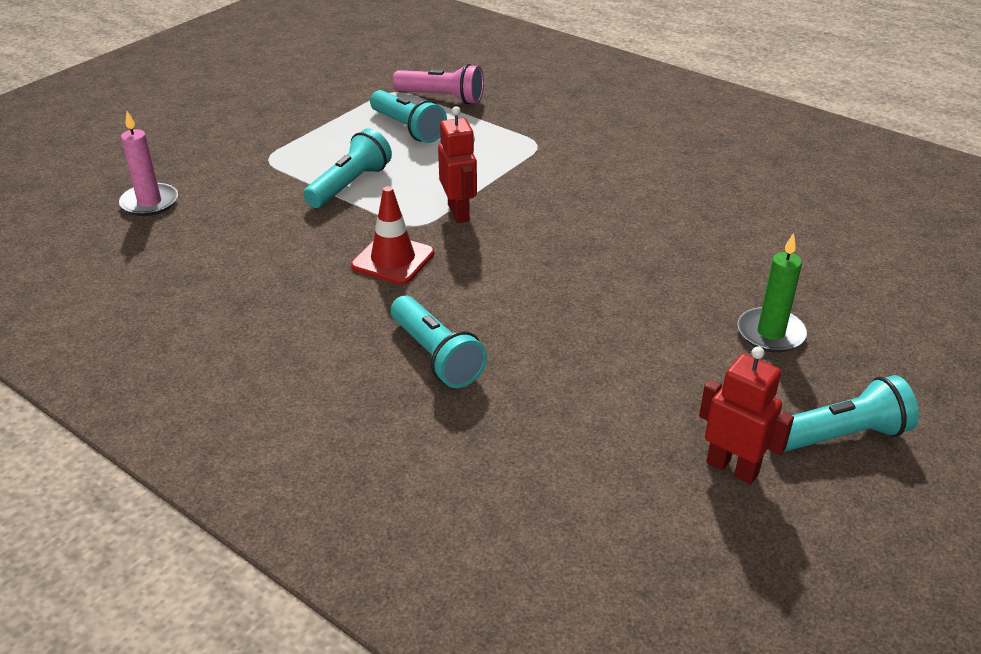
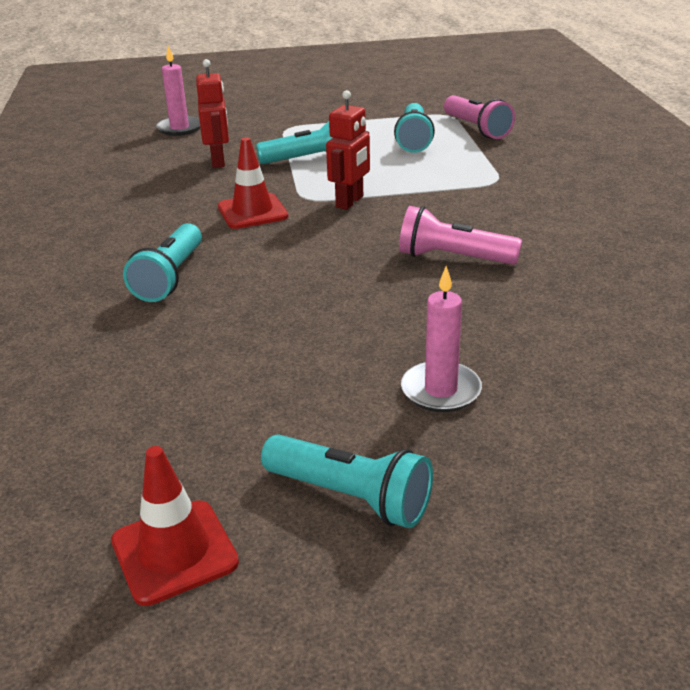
camera: 45 degrees right, 5 degrees down
red robot [699,346,794,484] -> red robot moved to [196,59,229,168]
green candle [737,233,807,352] -> pink candle [401,266,482,412]
none -> red traffic cone [111,446,239,606]
none -> pink flashlight [399,206,522,265]

